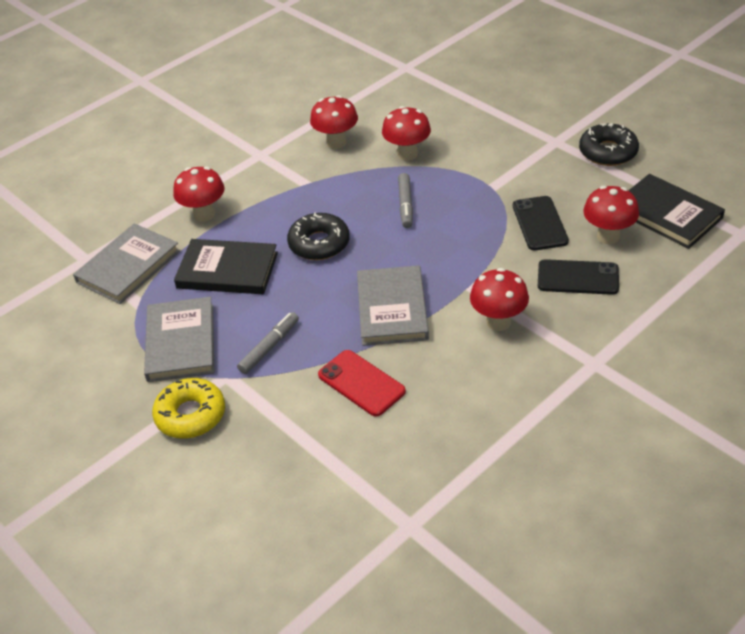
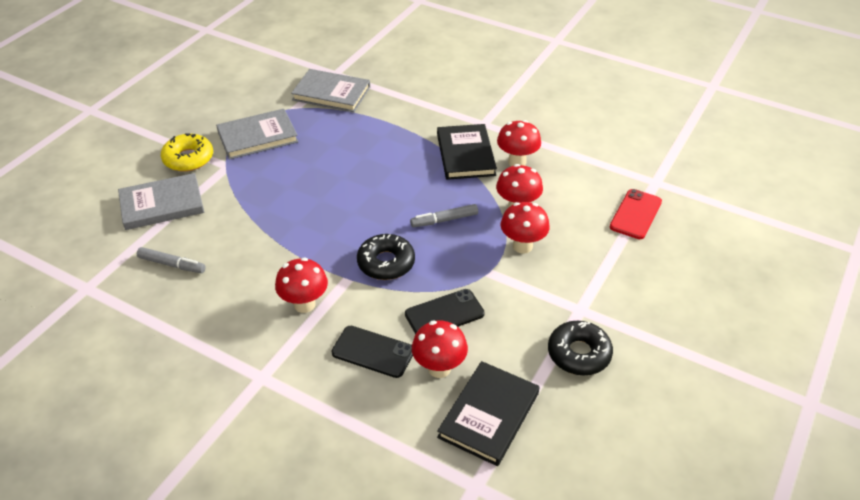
camera: 70 degrees right, 0 degrees up
red mushroom [173,166,225,222] -> red mushroom moved to [500,202,550,254]
black book [174,239,278,294] -> black book moved to [437,124,497,180]
grey marker [237,312,299,374] -> grey marker moved to [137,247,206,273]
black donut [287,213,350,260] -> black donut moved to [357,234,415,280]
red phone [318,350,406,417] -> red phone moved to [610,189,662,239]
grey book [357,265,429,346] -> grey book moved to [118,173,204,230]
black phone [538,259,619,295] -> black phone turned 60 degrees counterclockwise [332,326,413,378]

